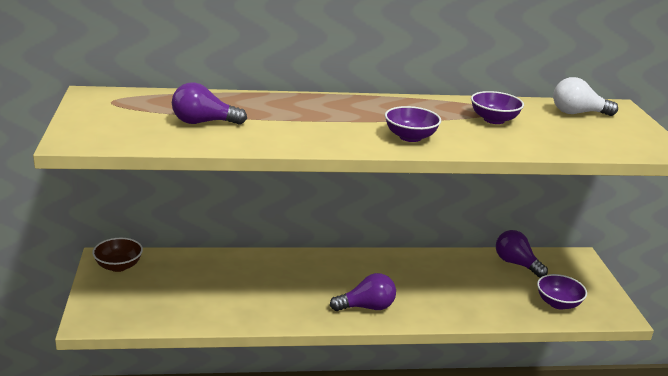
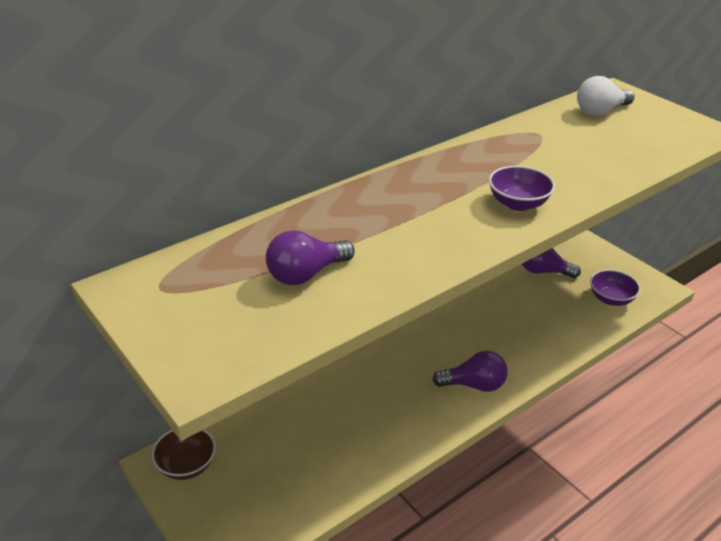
camera: 30 degrees left, 10 degrees up
purple light bulb [330,273,396,311] -> purple light bulb turned 45 degrees clockwise [432,351,508,392]
purple bowl [471,91,524,124] -> none

